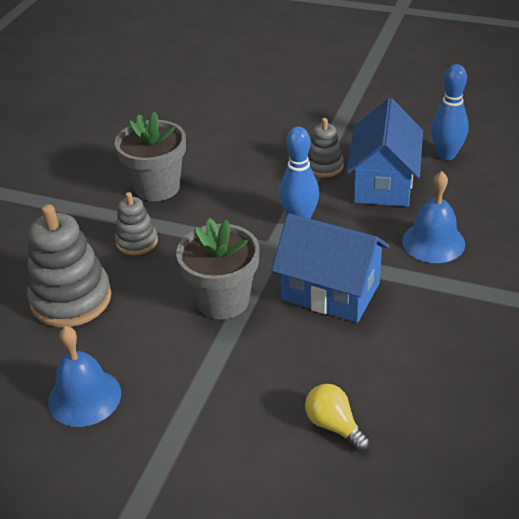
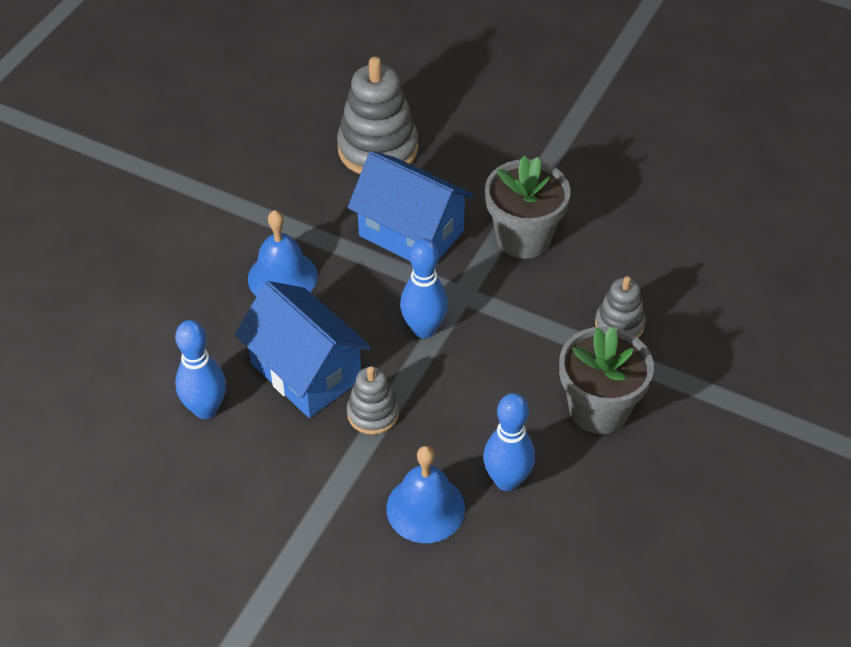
camera: 175 degrees left, 10 degrees up
grey stacking toy [27,204,112,327] -> grey stacking toy moved to [337,57,418,174]
blue bell [48,326,121,427] -> blue bell moved to [386,446,465,543]
yellow light bulb [305,384,370,452] -> none
blue house [346,98,423,207] -> blue house turned 60 degrees counterclockwise [235,281,371,418]
none -> blue bowling pin [483,393,535,491]

